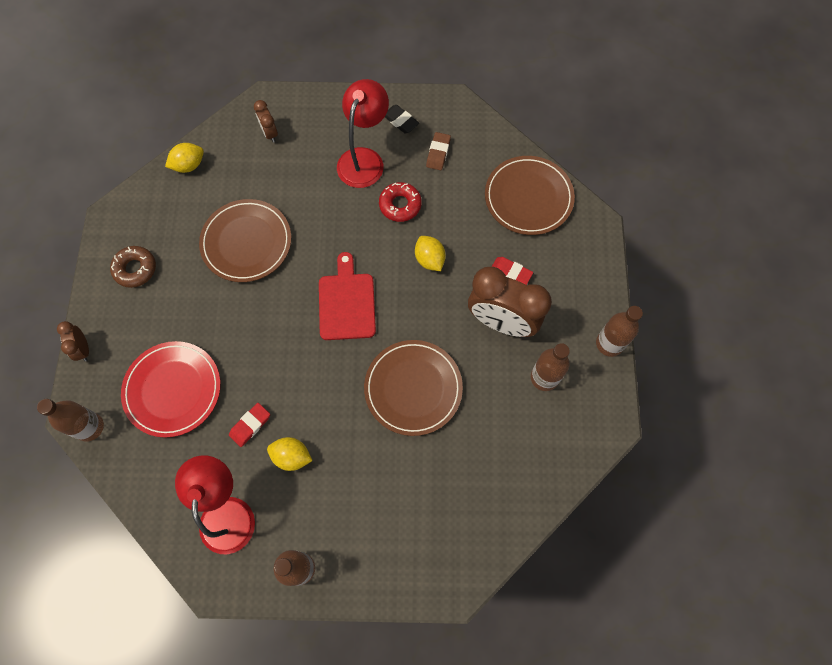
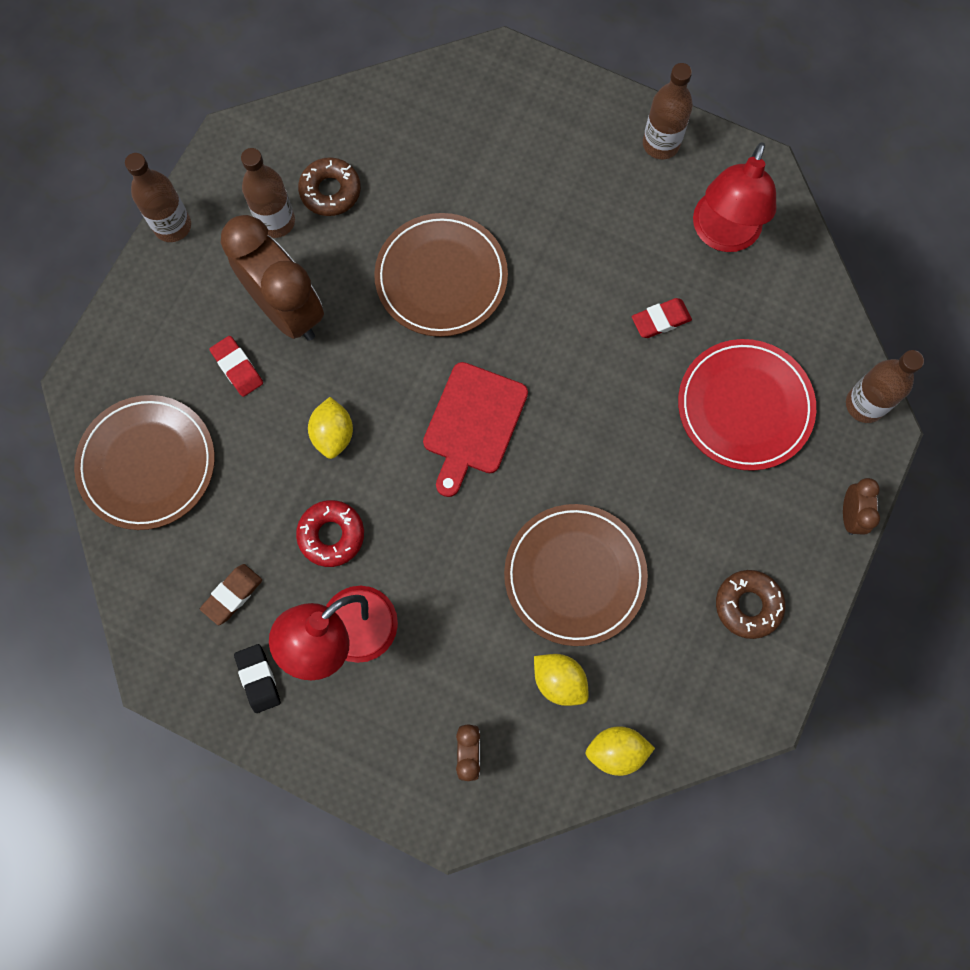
camera: 155 degrees left, 5 degrees up
yellow lemon [267,437,313,471] -> yellow lemon moved to [534,654,589,706]
none -> brown donut [298,157,361,216]

